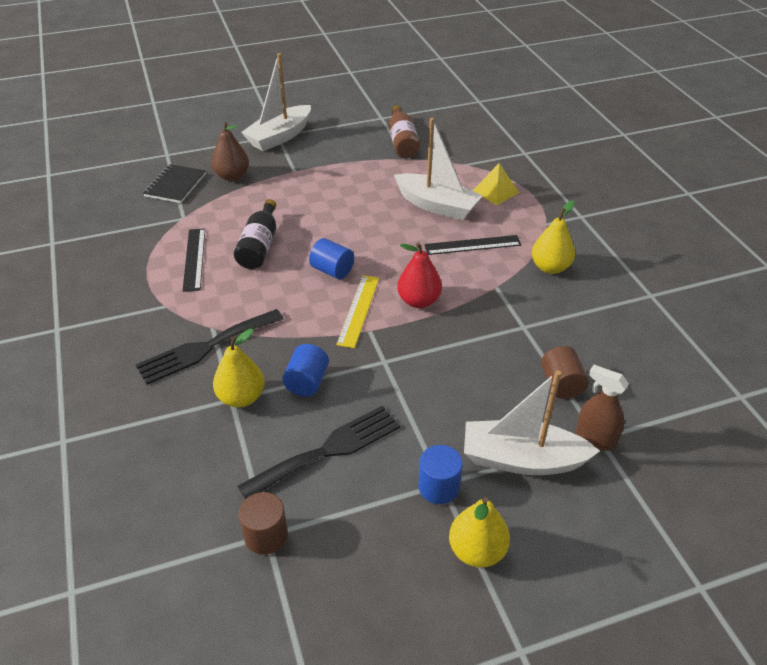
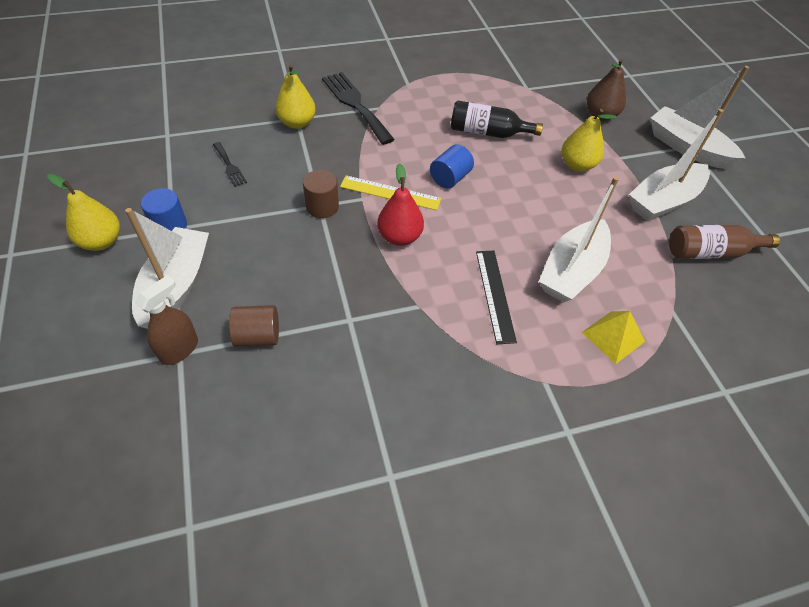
camera: 90 degrees right, 10 degrees up
black notebook [143,164,206,203] -> none
black ruler [183,228,205,292] -> none
black fork [238,406,400,499] -> black fork [213,142,247,187], size x0.50
brown cylinder [239,492,288,555] -> brown cylinder moved to [303,170,339,218]
blue cylinder [282,344,329,397] -> none
yellow pear [532,200,575,274] -> yellow pear moved to [562,109,616,172]
none -> white boat [629,109,724,221]

